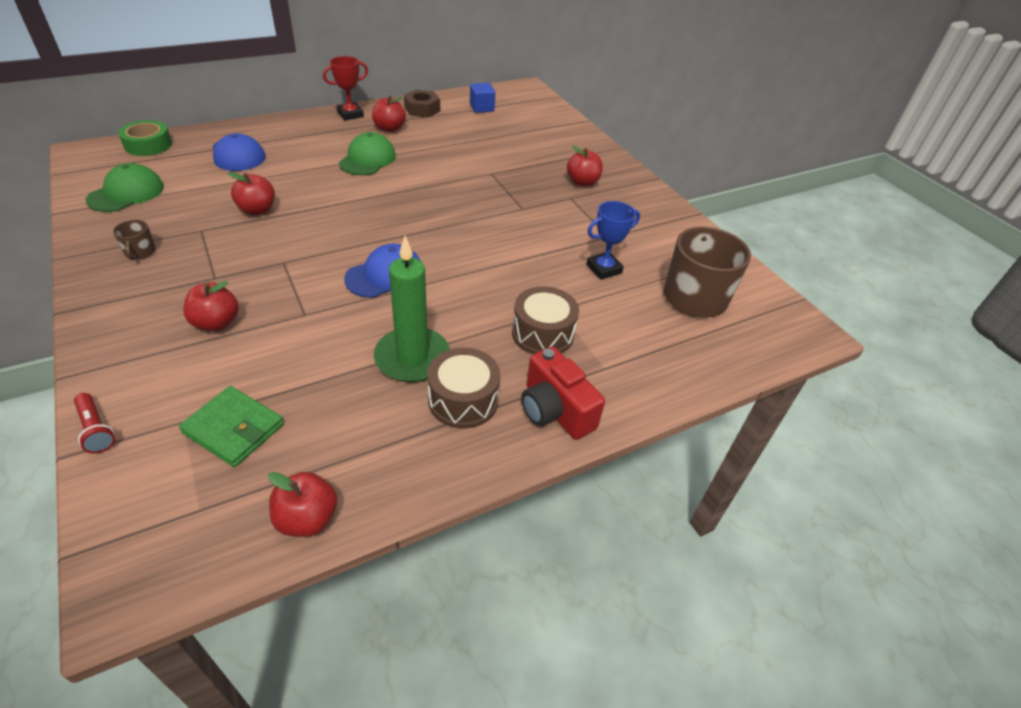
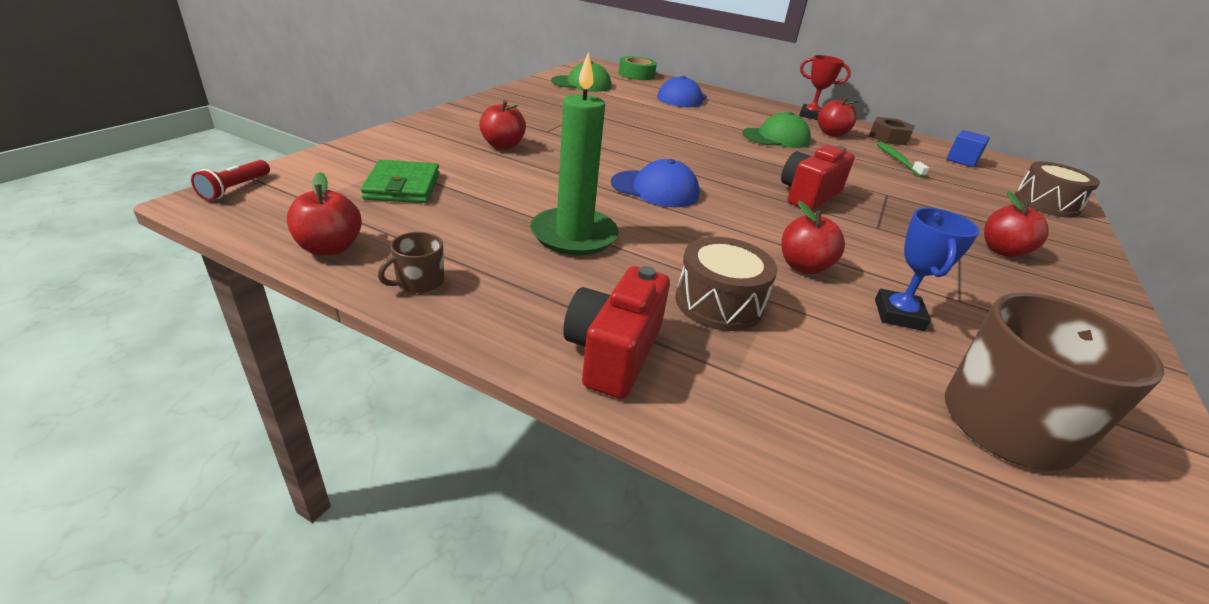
camera: 55 degrees right, 10 degrees down
red flashlight [74,393,115,454] -> red flashlight moved to [191,160,270,201]
brown mug [113,220,156,260] -> brown mug moved to [378,232,444,293]
red apple [228,172,275,215] -> red apple moved to [782,201,845,274]
brown drum [427,348,501,429] -> brown drum moved to [1015,161,1100,218]
blue trophy [586,201,640,280] -> blue trophy turned 75 degrees clockwise [875,208,980,331]
none -> red camera [781,145,855,211]
none -> green toothbrush [877,142,929,178]

